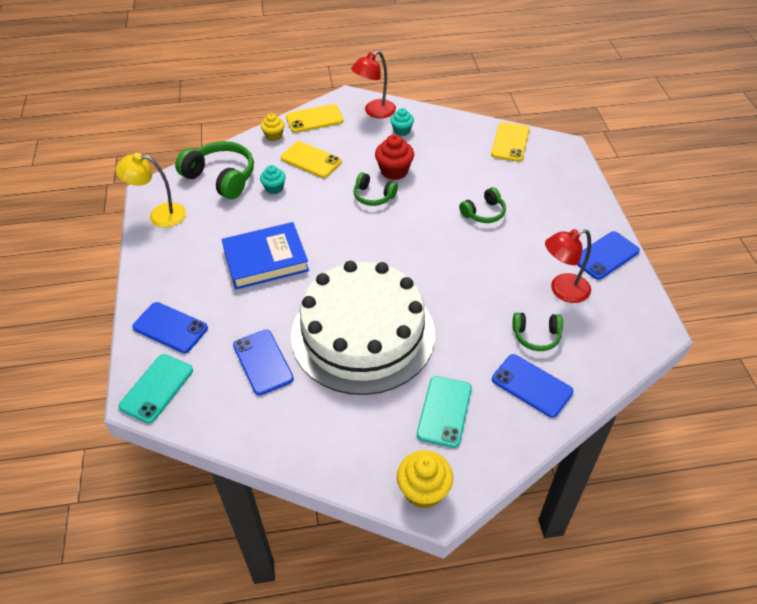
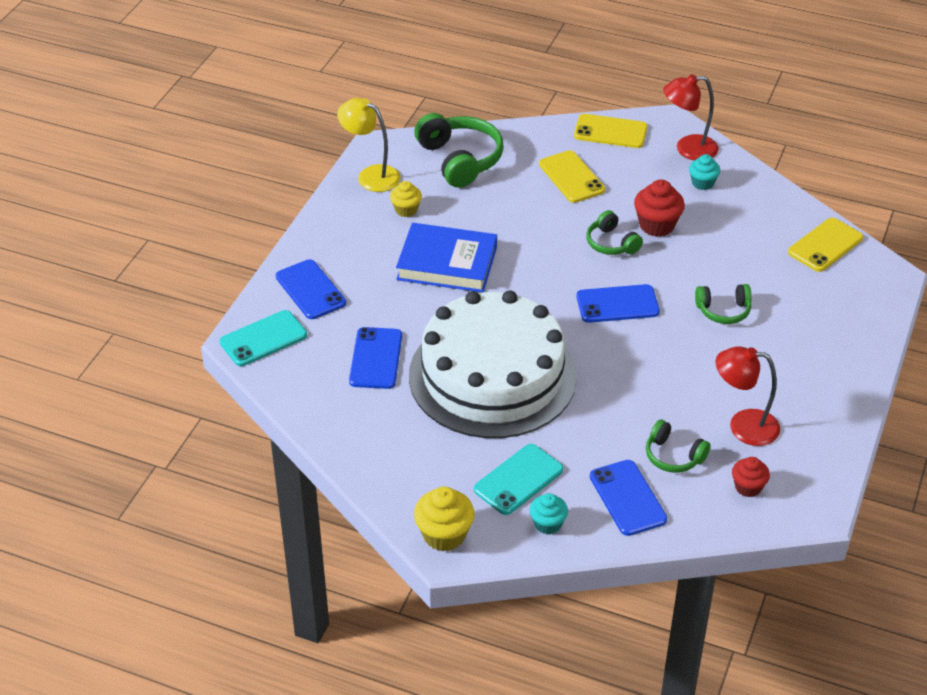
camera: 30 degrees right, 5 degrees down
turquoise cupcake [260,165,286,194] -> turquoise cupcake moved to [530,493,568,534]
yellow cupcake [261,113,285,141] -> yellow cupcake moved to [390,181,422,217]
blue phone [577,231,640,280] -> blue phone moved to [577,284,660,323]
none -> red cupcake [732,457,770,497]

